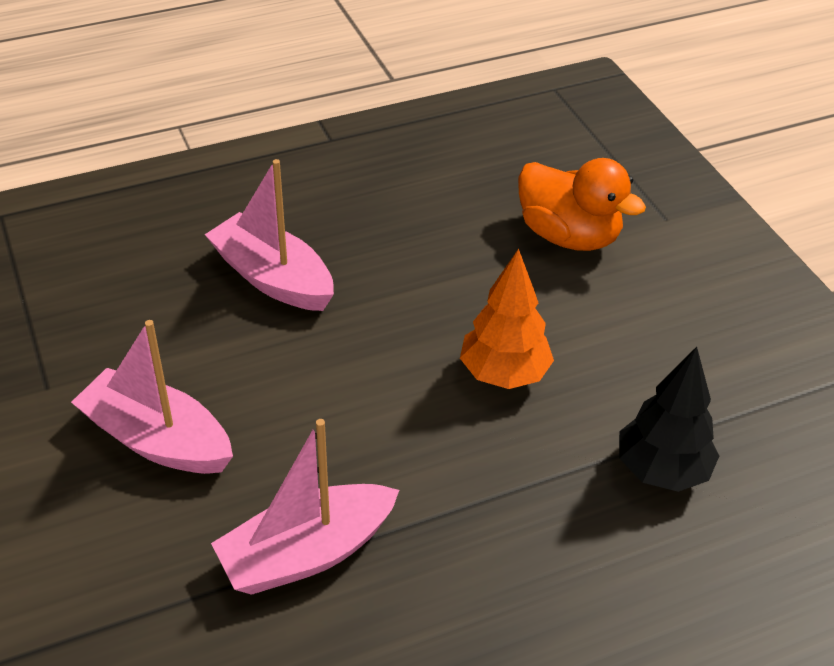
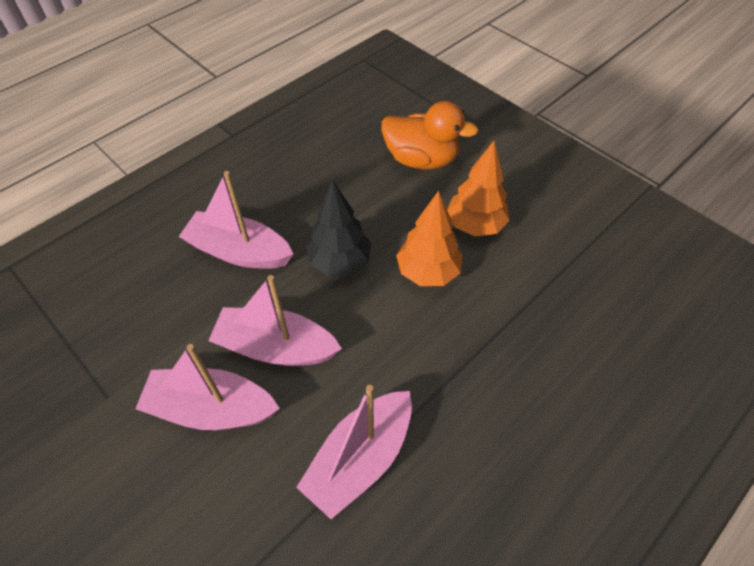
camera: 20 degrees left, 10 degrees up
black tree [619,347,719,492] -> black tree moved to [306,180,371,276]
none -> pink boat [208,275,342,366]
none -> orange tree [447,141,510,237]

